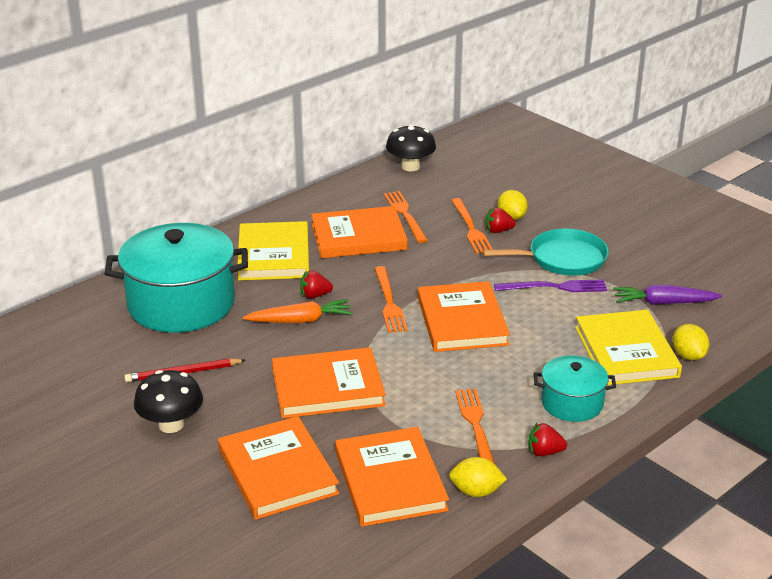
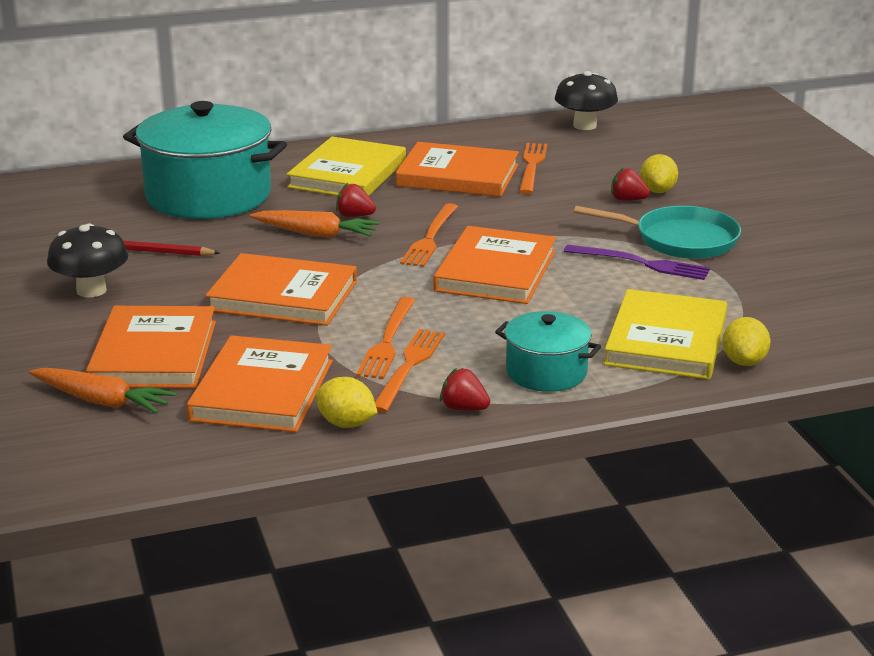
camera: 25 degrees right, 5 degrees down
orange fork [451,198,493,254] -> orange fork moved to [356,297,415,379]
purple carrot [613,285,722,305] -> none
none -> orange carrot [29,368,177,414]

